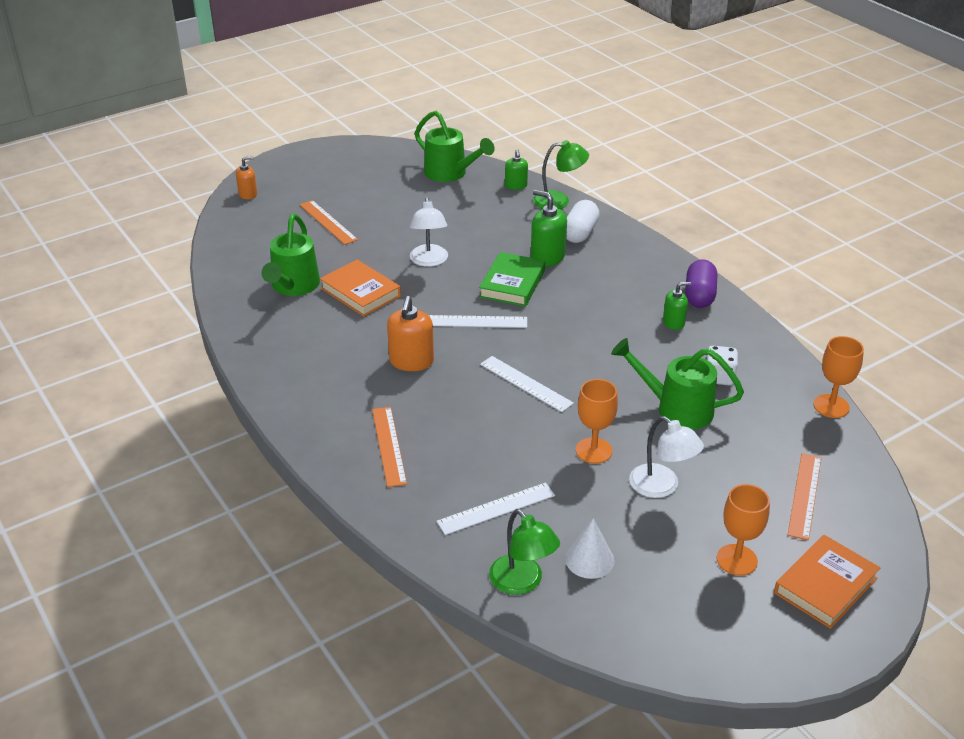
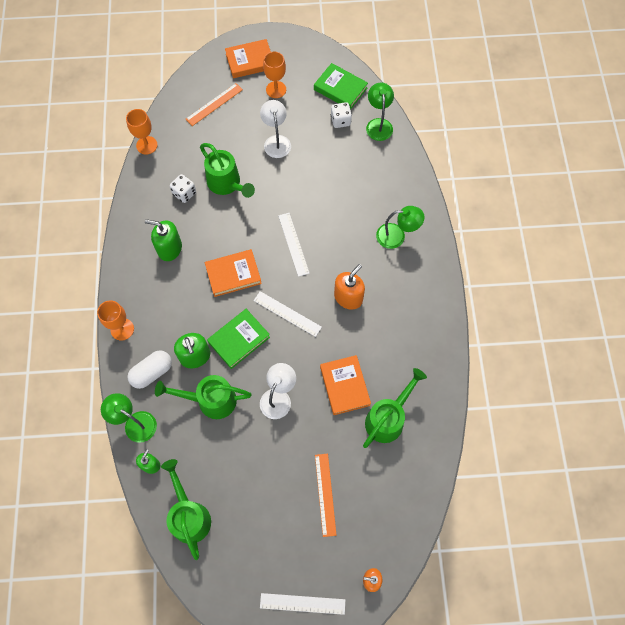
camera: 150 degrees left, 30 degrees up
orange ruler [372,407,407,487] -> green lamp [376,206,425,249]
white ruler [437,483,555,535] -> white ruler moved to [260,593,345,615]
white cone [565,518,614,579] -> white dice [331,102,352,128]
orange goblet [576,379,618,464] -> orange goblet moved to [97,300,134,341]
green soap dispenser [663,282,691,330] -> green soap dispenser [145,219,182,261], size x1.62
purple capsule [685,259,717,308] -> none
none -> green watering can [155,375,252,419]
none -> orange book [205,249,262,297]
none -> green book [314,63,368,110]

